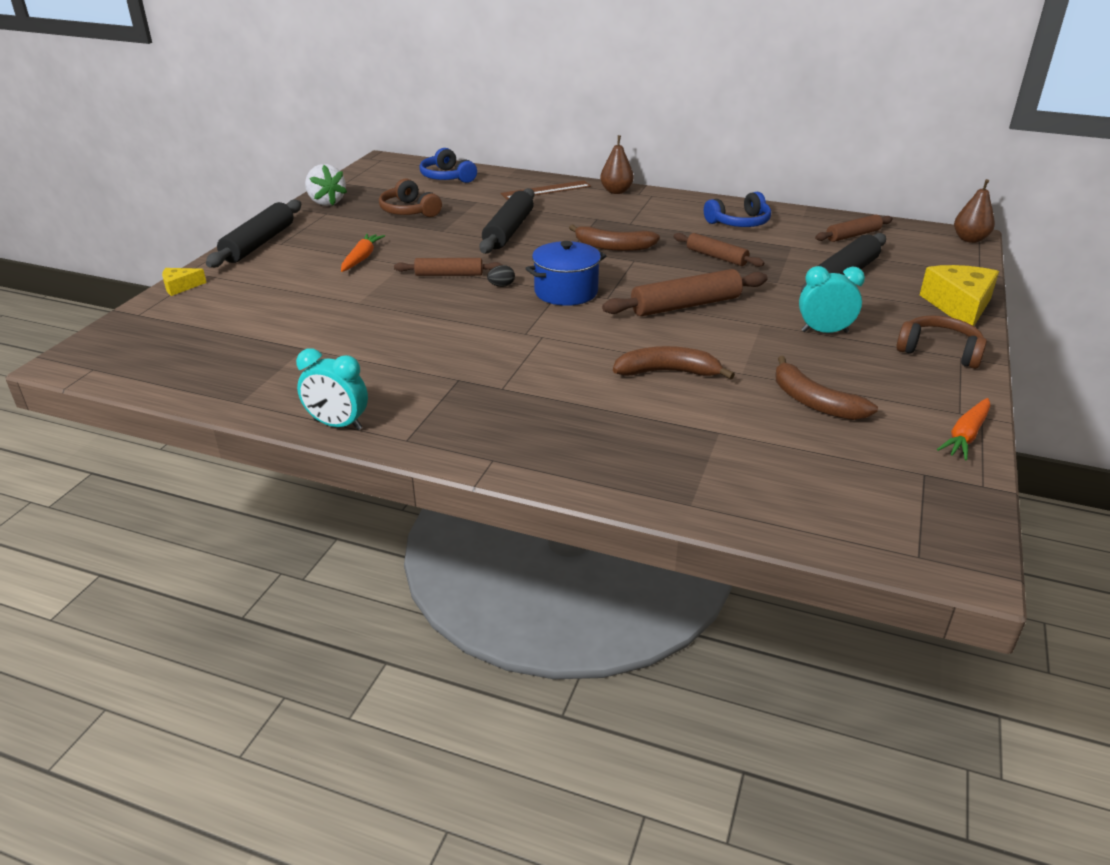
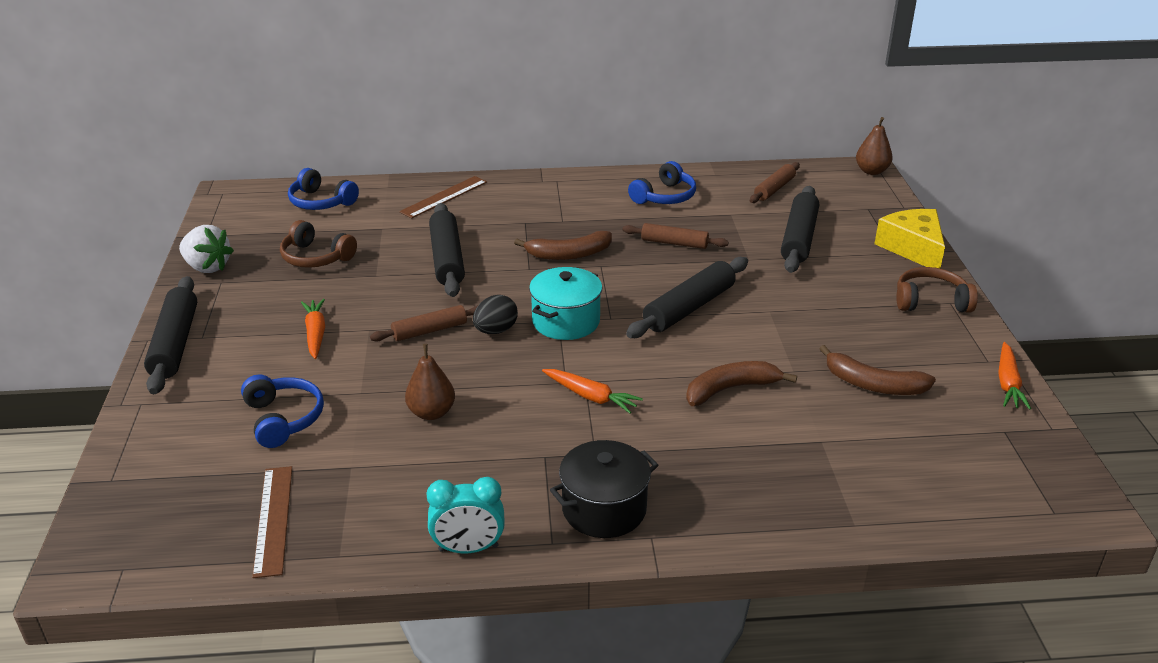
camera: 25 degrees left, 0 degrees up
yellow cheese [162,268,207,296] -> none
black egg [487,265,515,287] -> black egg [473,295,518,334], size x1.63
blue pot [525,241,606,306] -> turquoise pot [529,267,602,340]
brown pear [600,135,634,194] -> brown pear moved to [405,344,455,420]
brown rolling pin [602,269,768,316] -> black rolling pin [626,257,748,338]
turquoise clock [799,266,865,333] -> none
none -> blue headphones [241,374,324,448]
none -> brown ruler [252,466,292,578]
none -> orange carrot [542,369,643,414]
none -> black pot [550,440,658,538]

